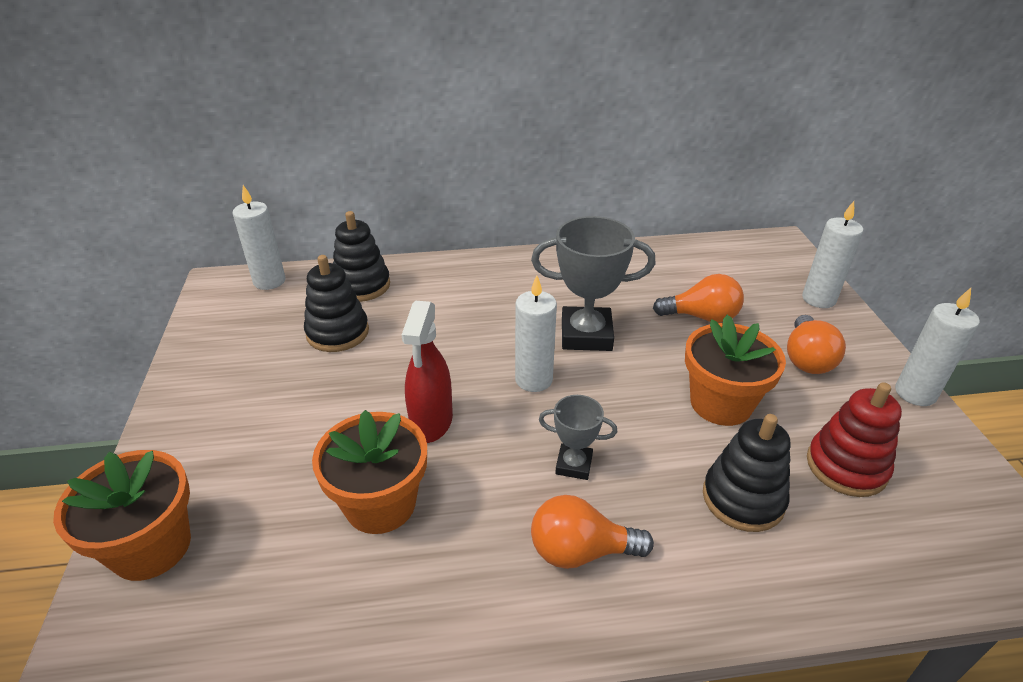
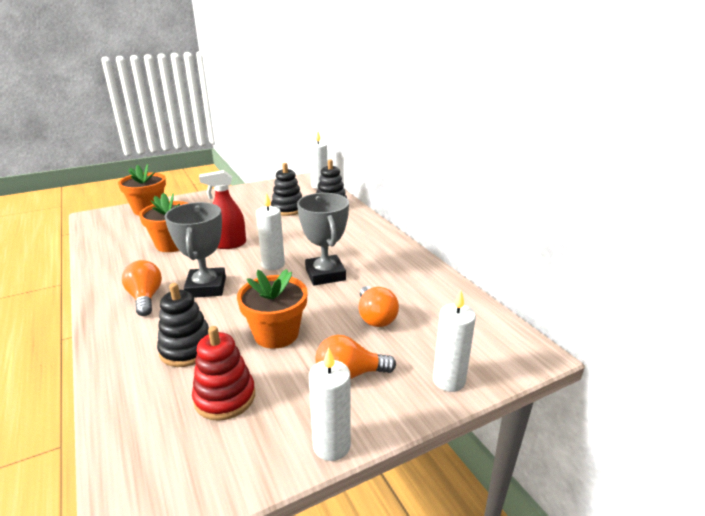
camera: 70 degrees right, 10 degrees down
grey trophy [539,395,617,480] -> grey trophy [165,202,226,298], size x1.87

